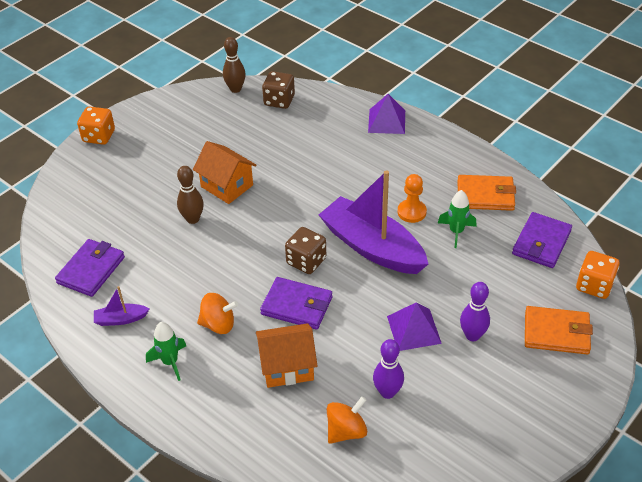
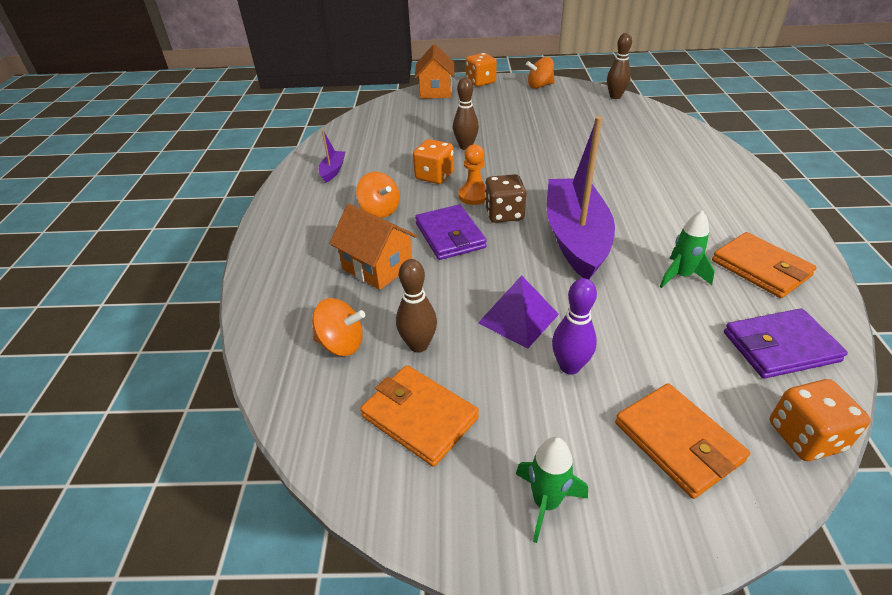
camera: 50 degrees right, 5 degrees down
purple wallet [55,239,125,297] -> none
purple boat [94,286,149,326] -> purple boat turned 60 degrees clockwise [319,130,345,183]
green rocket [146,322,186,381] -> green rocket moved to [516,437,588,543]
orange house [193,141,257,204] -> orange house moved to [415,44,454,99]
brown dice [262,71,295,109] -> none
purple pyramid [368,94,405,134] -> none
purple bowling pin [373,339,404,399] -> brown bowling pin [396,259,437,353]
orange pawn [398,174,427,223] -> orange pawn moved to [458,144,485,205]
none -> orange wallet [360,365,479,467]
none -> orange dice [413,139,454,184]
none -> orange spinning top [526,57,555,89]

